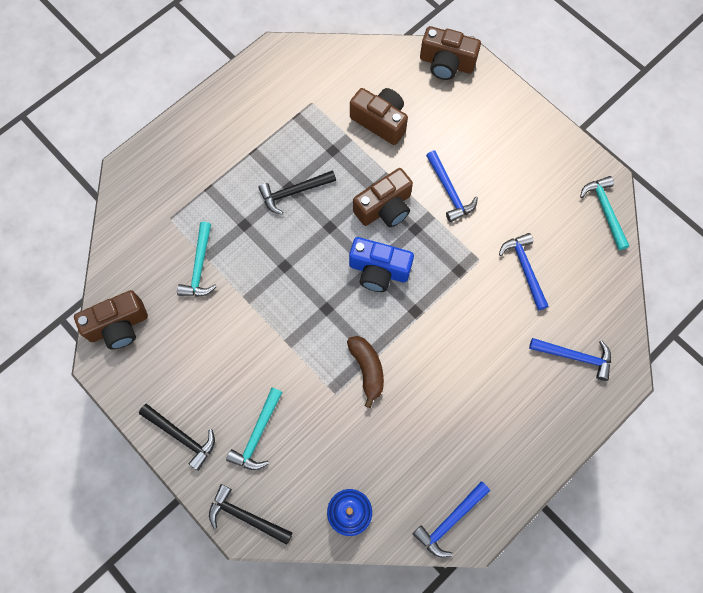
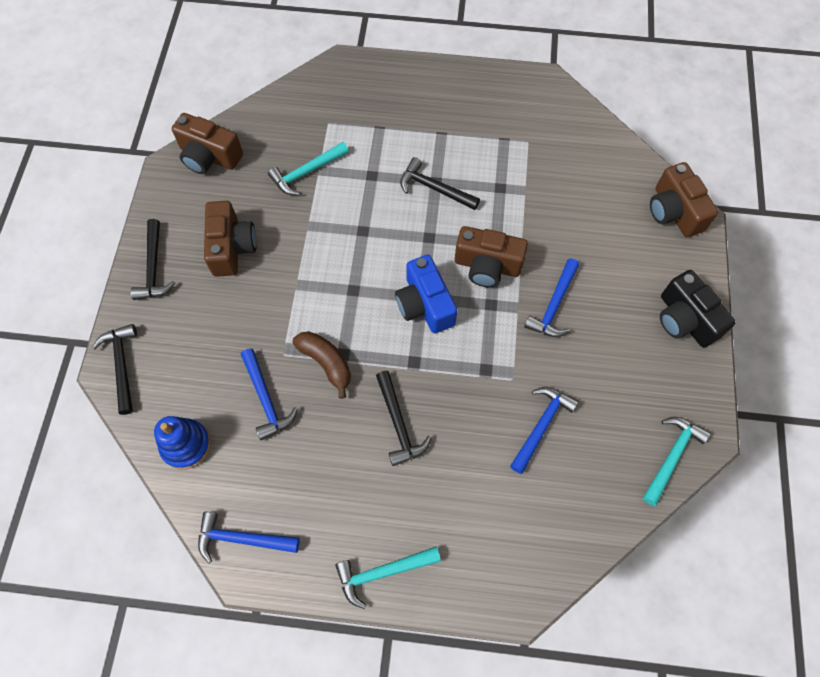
camera: 50 degrees right, 5 degrees down
turquoise hammer [226,387,282,470] -> turquoise hammer moved to [335,547,441,609]
brown banana [347,336,384,408] -> brown banana turned 75 degrees counterclockwise [292,331,351,399]
brown camera [350,88,408,145] -> brown camera moved to [204,201,257,277]
blue hammer [529,338,611,381] -> blue hammer moved to [241,348,298,440]
none -> black hammer [376,371,432,466]
none -> black camera [660,270,736,348]

